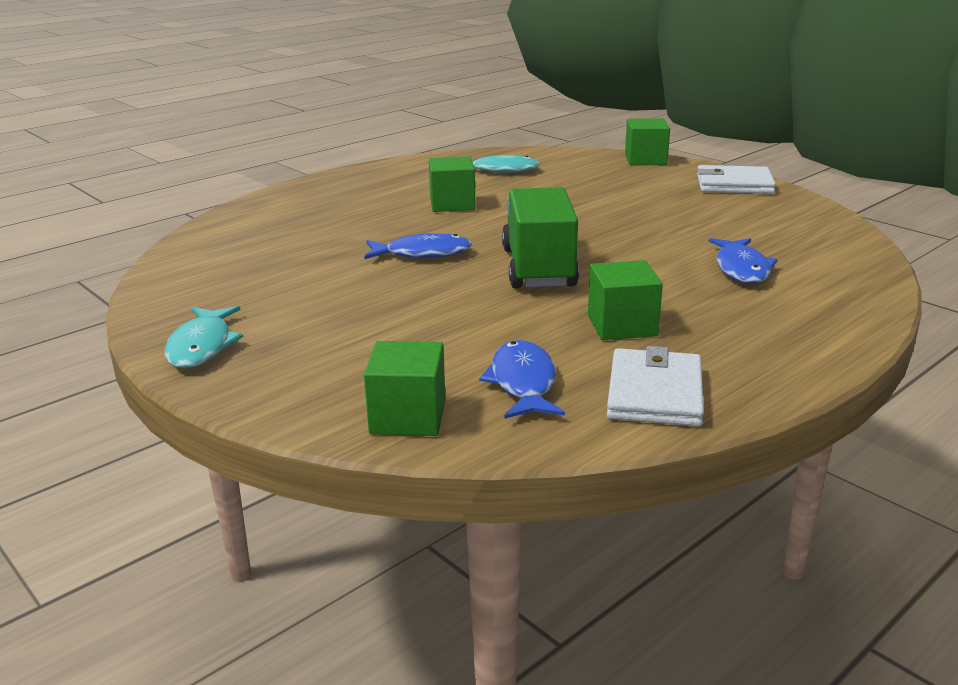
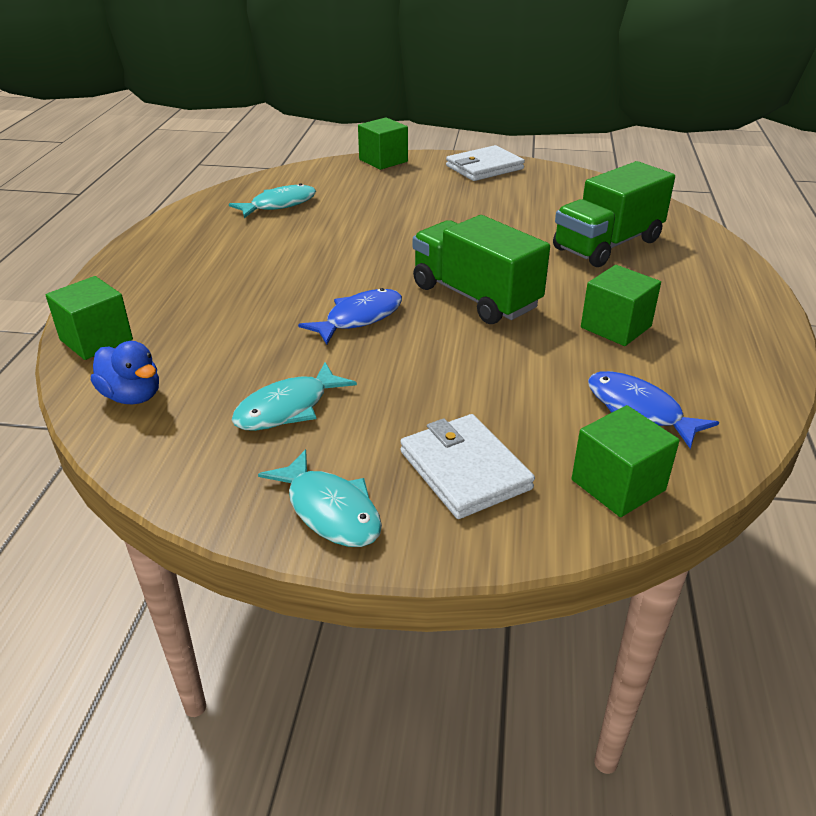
camera: 40 degrees left, 10 degrees up
green cube [429,156,476,212] -> green cube moved to [46,276,133,360]
white wallet [607,346,704,426] -> white wallet moved to [400,414,535,519]
blue fish [709,238,777,284] -> green truck [553,161,675,267]
none -> blue duck [91,341,159,404]
none -> turquoise fish [232,362,357,431]

